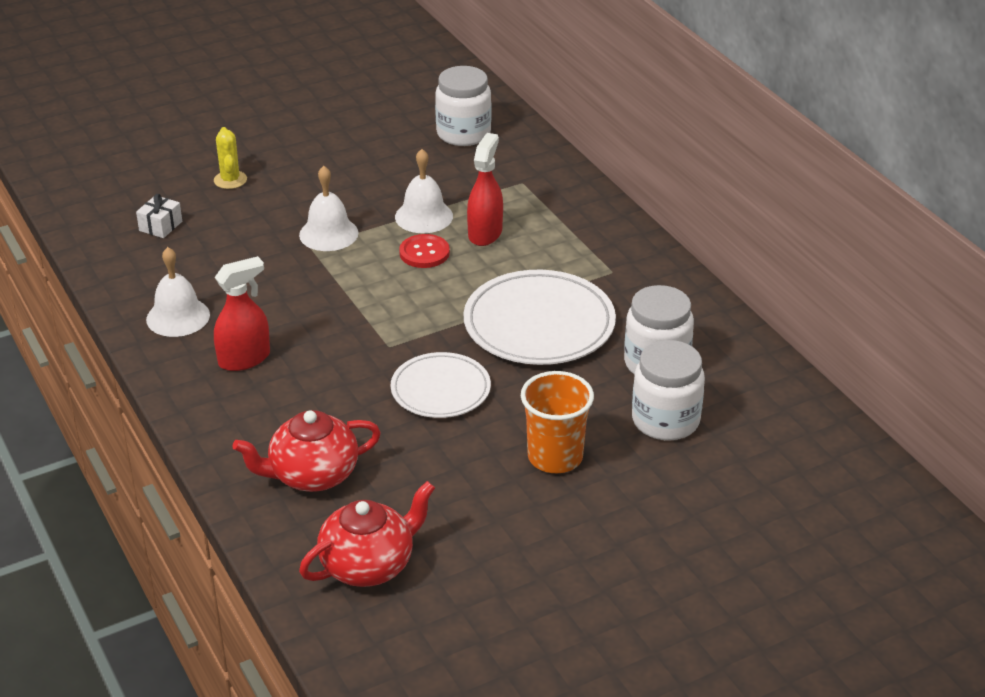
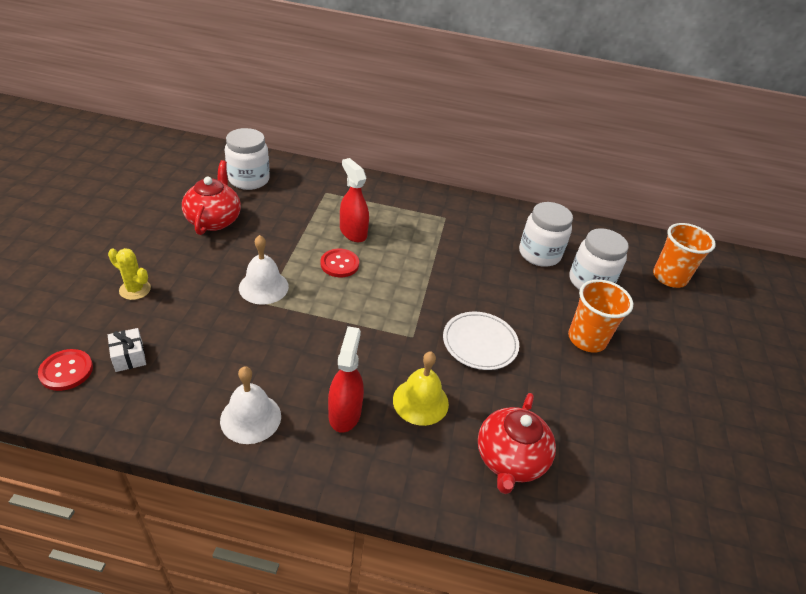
camera: 55 degrees left, 5 degrees up
red teapot [299,481,435,587] -> red teapot moved to [182,160,241,235]
white bell [395,149,453,233] -> none
white plate [464,270,616,365] -> none
none -> red button [38,349,93,391]
none -> yellow bell [393,352,449,426]
none -> orange cup [653,223,716,288]

